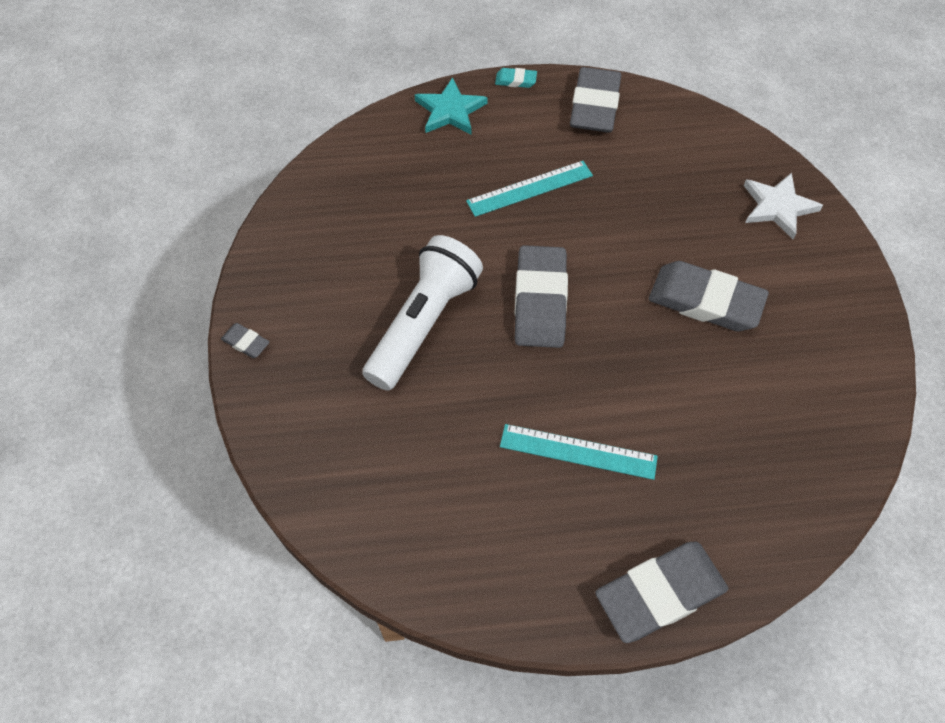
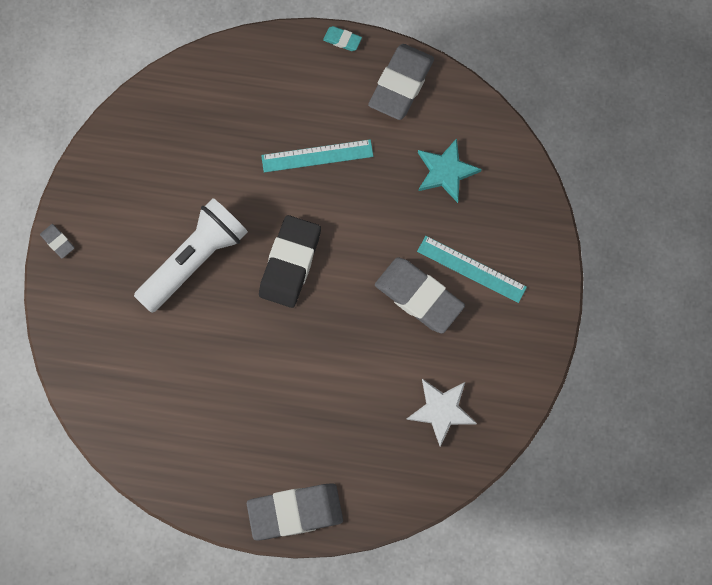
camera: 15 degrees right, 15 degrees up
turquoise star [415,77,488,134] -> turquoise star moved to [418,138,482,203]
turquoise ruler [500,424,658,480] -> turquoise ruler moved to [417,236,527,303]
grey eraser [514,245,568,348] -> black eraser [259,215,321,308]
white star [743,173,823,240] -> white star moved to [406,379,477,447]

